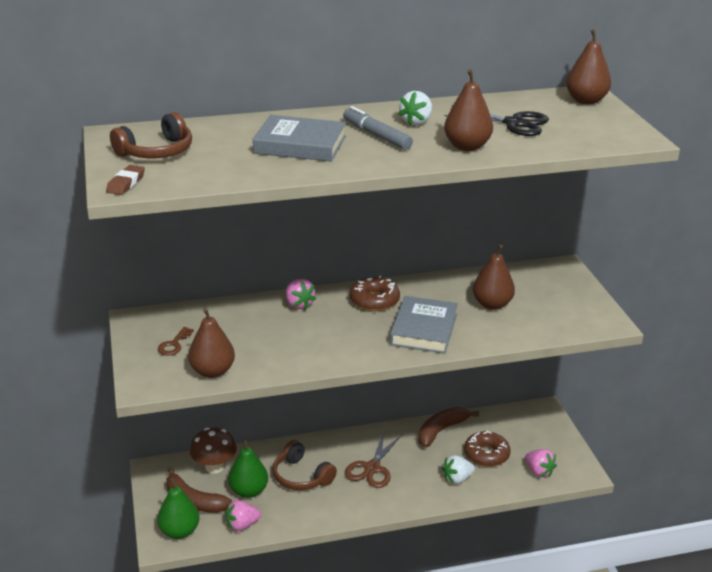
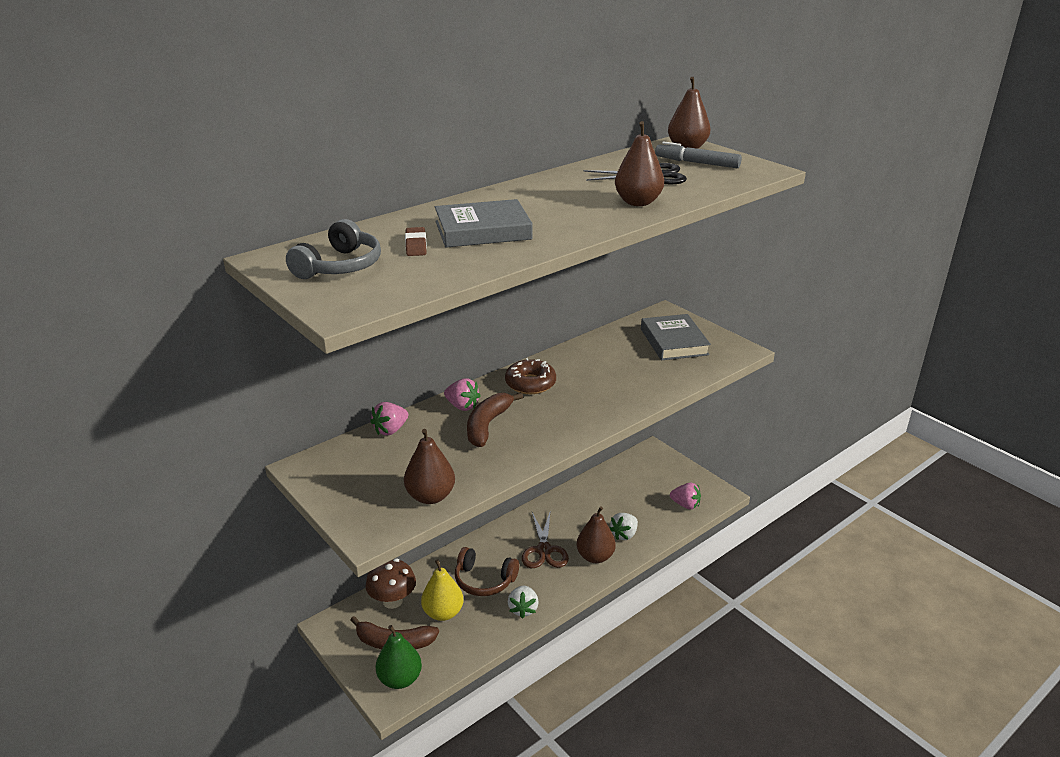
camera: 25 degrees left, 0 degrees up
brown eraser [106,165,145,195] -> brown eraser moved to [405,227,427,256]
brown headphones [110,112,192,158] -> grey headphones [286,219,381,279]
brown key [158,327,194,356] -> none
pink strawberry [226,500,261,531] -> pink strawberry moved to [370,402,408,435]
green pear [228,438,268,498] -> yellow pear [421,559,463,621]
grey marker [343,106,413,150] -> grey marker moved to [655,141,742,168]
grey book [390,296,458,354] -> grey book moved to [641,314,711,361]
white strawberry [398,91,432,125] -> white strawberry moved to [508,586,539,619]
brown banana [418,407,479,448] -> brown banana moved to [467,392,523,447]
brown donut [464,431,511,467] -> none
brown pear [473,245,515,310] -> brown pear moved to [576,506,616,563]

